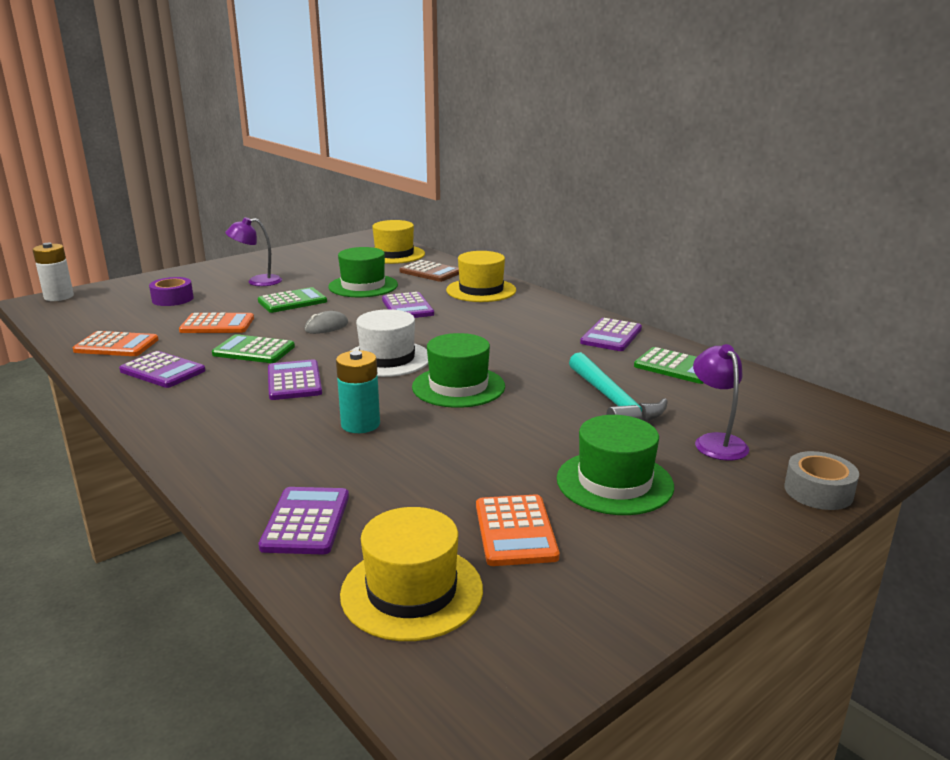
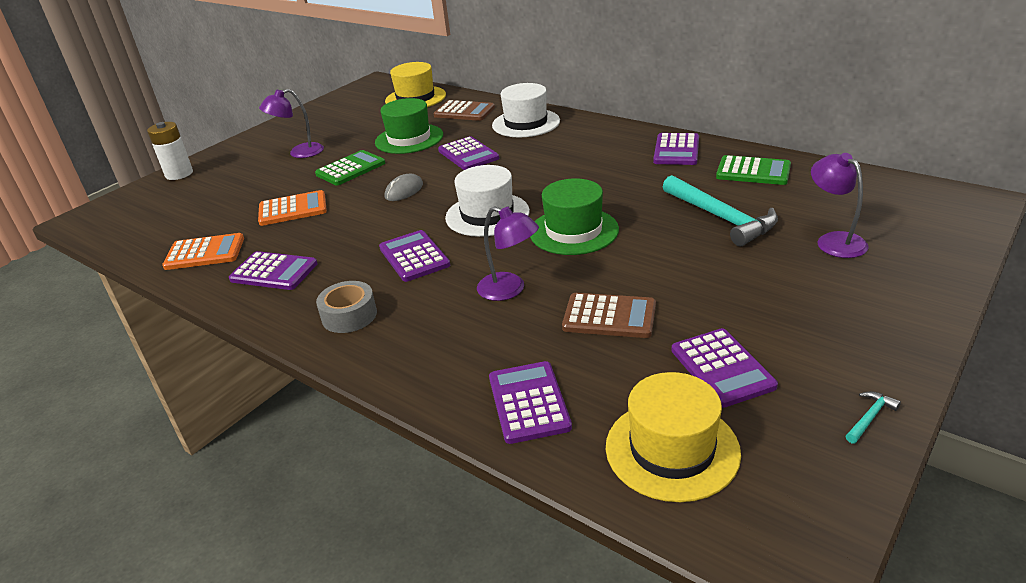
camera: 10 degrees left, 10 degrees up
white battery [33,243,74,301] -> white battery moved to [147,122,193,180]
purple tape [149,277,194,306] -> none
green calculator [212,334,295,363] -> none
turquoise battery [336,350,380,433] -> purple lamp [477,206,539,301]
yellow hat [446,251,516,302] -> white hat [492,83,560,137]
orange calculator [476,494,559,566] -> purple calculator [672,328,778,408]
green hat [557,415,674,515] -> none
grey tape [785,451,859,510] -> grey tape moved to [316,281,377,333]
none -> brown calculator [562,293,656,338]
none -> turquoise hammer [846,391,901,444]

